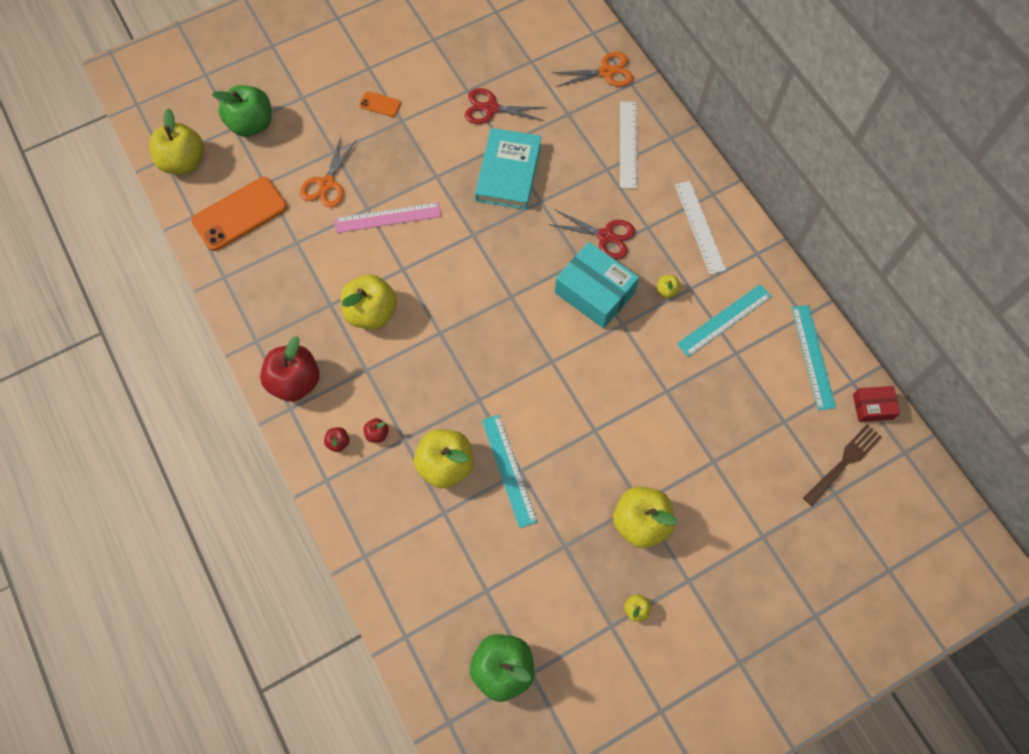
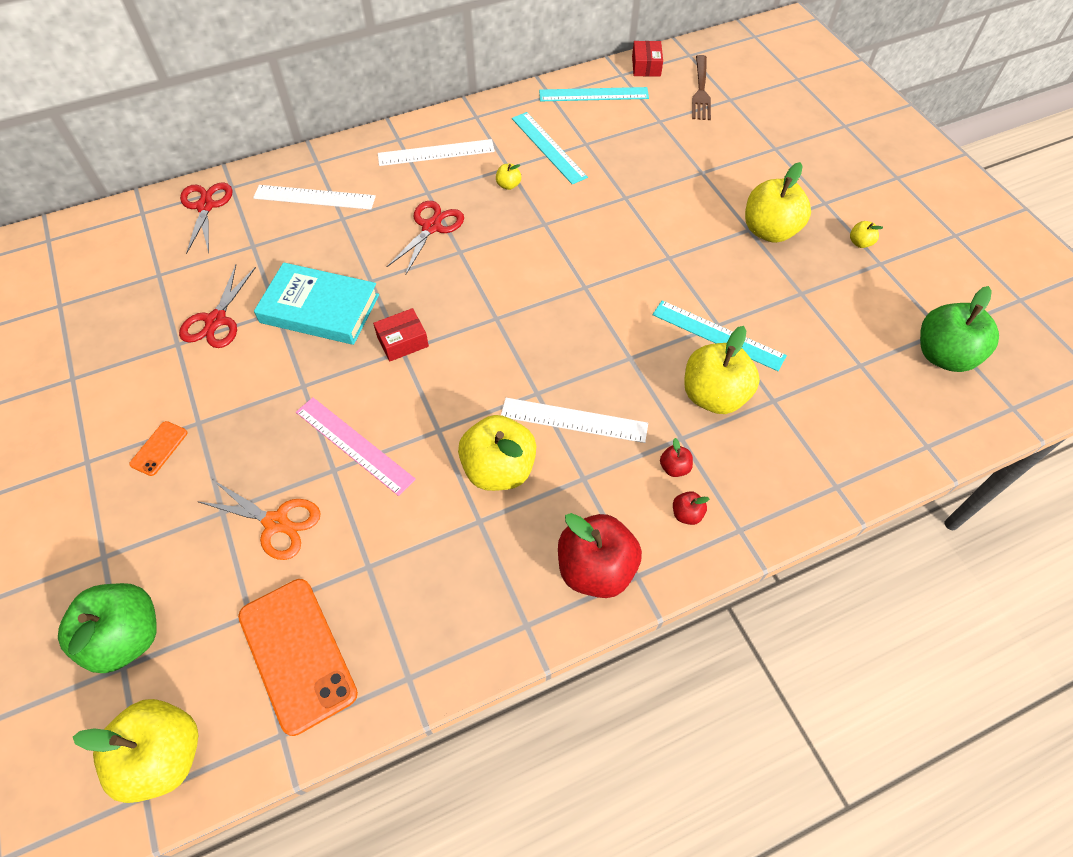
camera: 85 degrees left, 10 degrees down
pink ruler [334,202,442,233] -> pink ruler turned 45 degrees counterclockwise [296,397,416,496]
turquoise ruler [482,415,537,528] -> turquoise ruler turned 45 degrees clockwise [653,300,787,371]
orange scissors [552,52,633,87] -> red scissors [180,182,232,254]
turquoise box [555,242,639,328] -> none
brown fork [803,424,882,506] -> brown fork turned 135 degrees counterclockwise [692,55,711,120]
none -> red box [373,308,429,361]
none -> white ruler [501,398,648,443]

